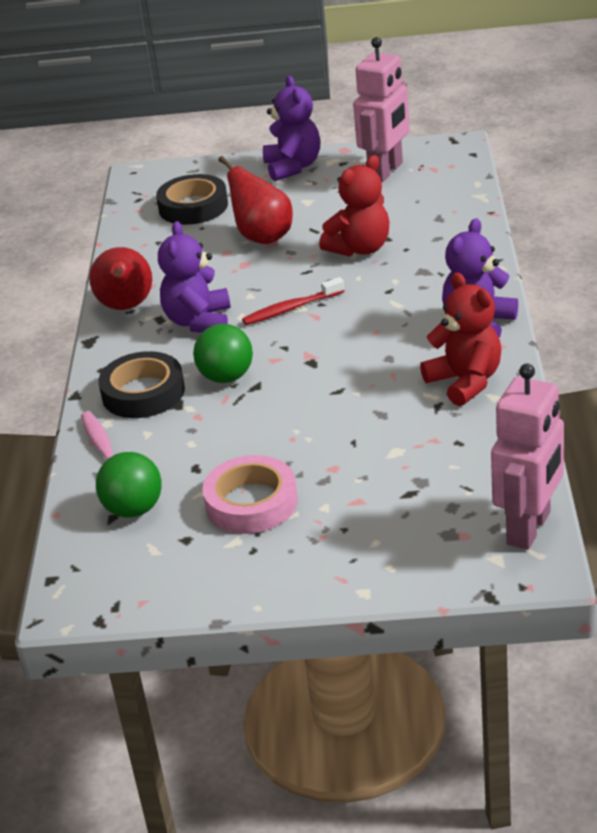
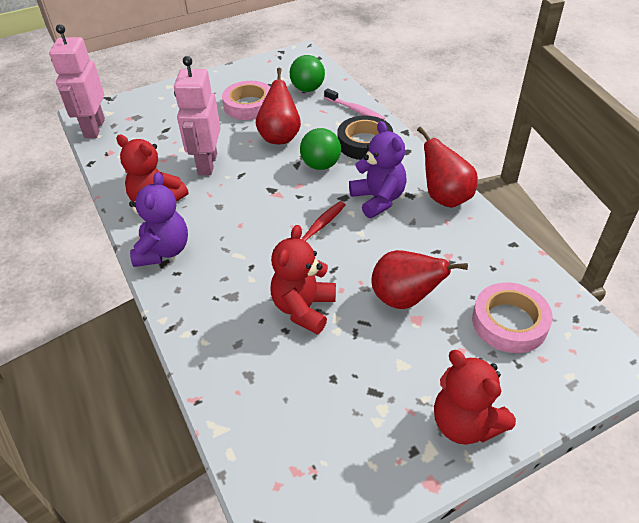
camera: 150 degrees right, 10 degrees up
black tape [156,174,228,225] -> pink tape [472,282,553,353]
purple teddy bear [263,75,320,181] -> red teddy bear [434,350,516,445]
pink robot [353,37,410,182] -> pink robot moved to [174,56,221,175]
none -> red pear [256,68,301,144]

